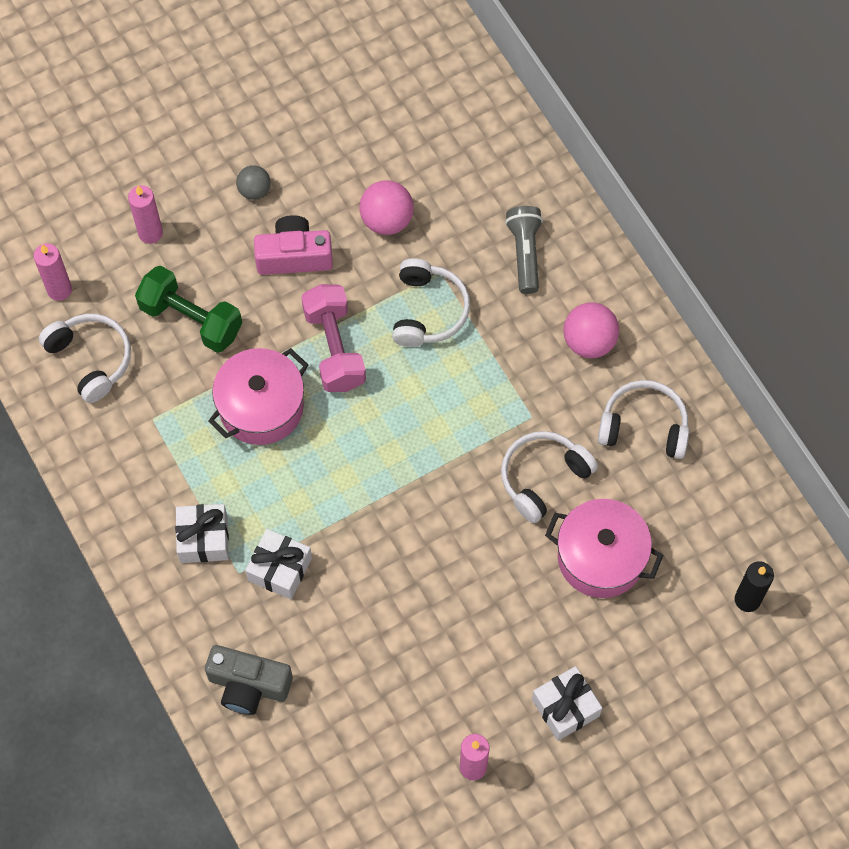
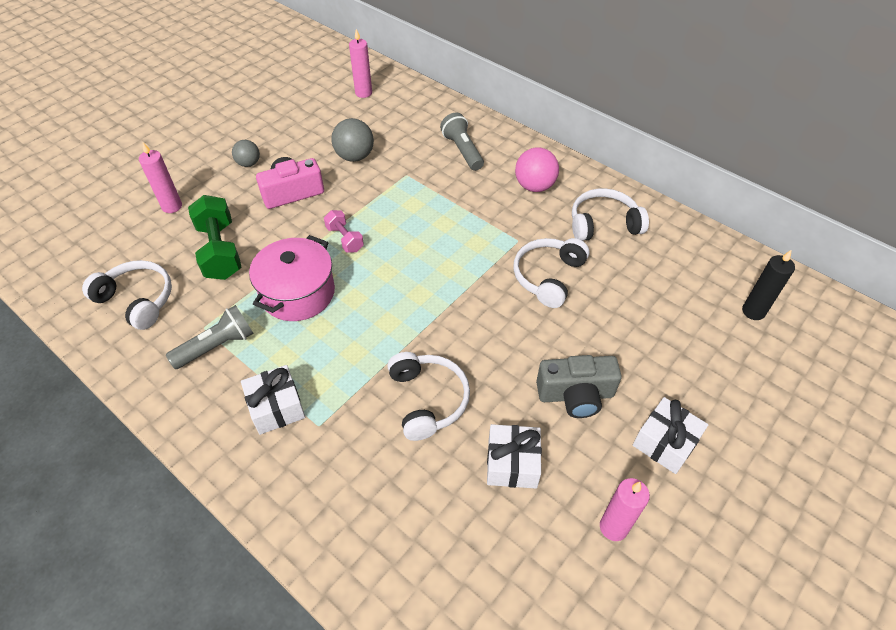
camera: 20 degrees left, 15 degrees down
pink candle [33,243,72,301] -> pink candle moved to [349,29,372,98]
green dumbbell [135,266,242,353] -> green dumbbell turned 60 degrees clockwise [188,195,241,280]
grey camera [205,645,293,715] -> grey camera moved to [536,355,622,418]
white gift [245,529,312,599] -> white gift moved to [487,424,542,489]
pink dumbbell [301,284,366,392] -> pink dumbbell [324,210,364,253], size x0.56
pink ball [360,180,414,235] -> grey ball [331,118,374,162]
white headphones [392,258,470,347] -> white headphones moved to [387,352,470,441]
pink pot [545,499,663,598] -> none
none -> grey flashlight [166,305,253,369]

